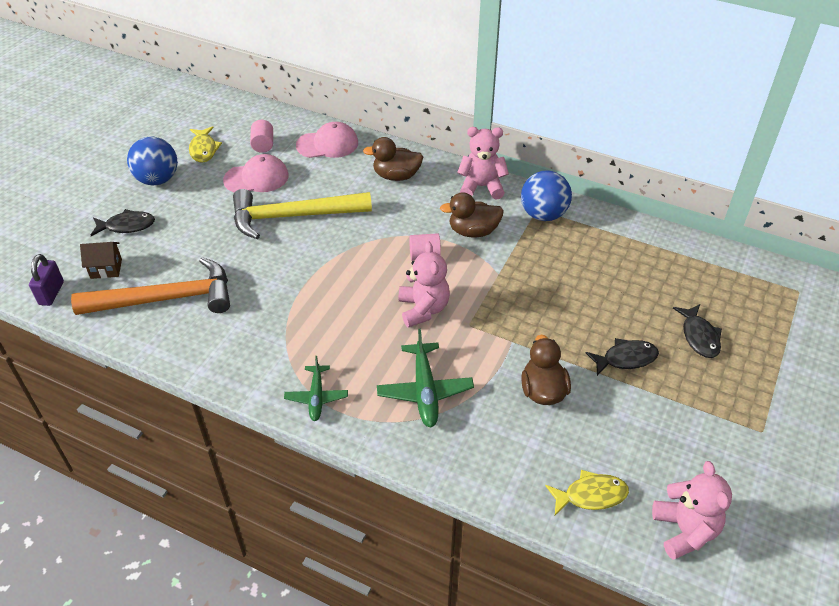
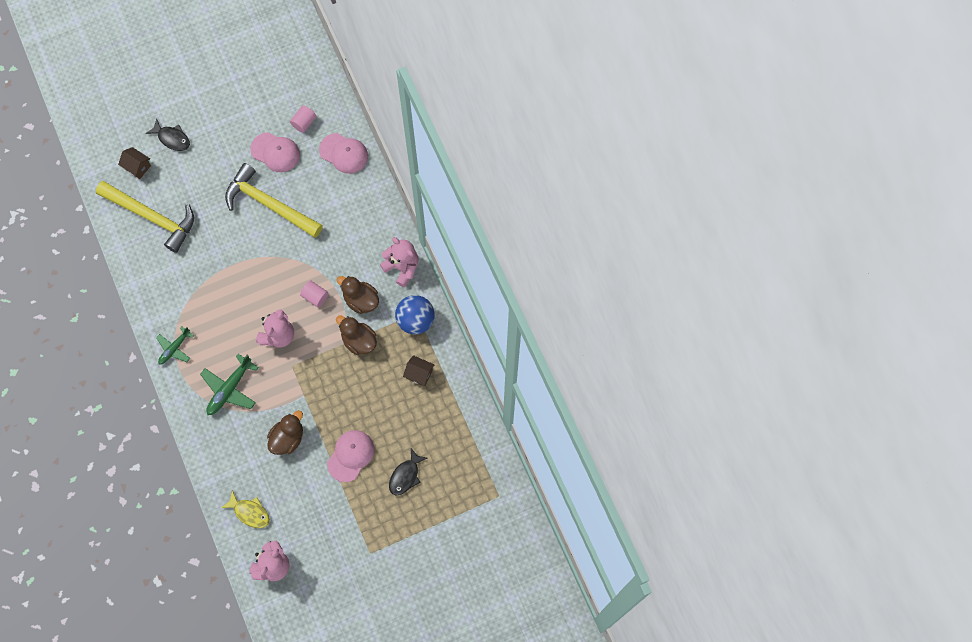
camera: 40 degrees right, 25 degrees up
purple padlock [29,254,64,306] -> none
orange hammer [71,257,230,315] -> yellow hammer [96,181,194,253]
blue ball [127,137,178,185] -> none
yellow fish [189,126,222,162] -> none
brown duck [363,137,423,181] -> brown duck moved to [336,316,377,355]
black fish [586,338,659,376] -> pink cap [327,430,374,482]
none -> brown house [403,355,434,387]

